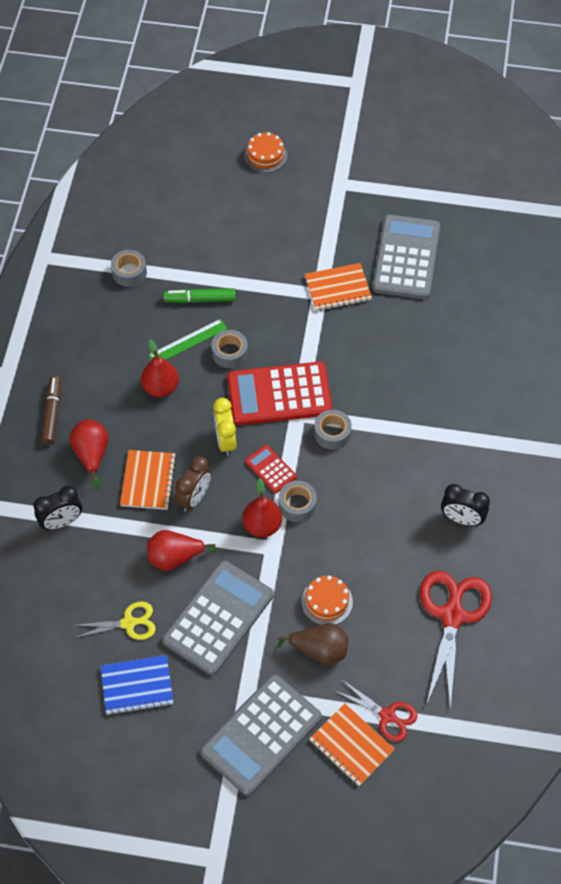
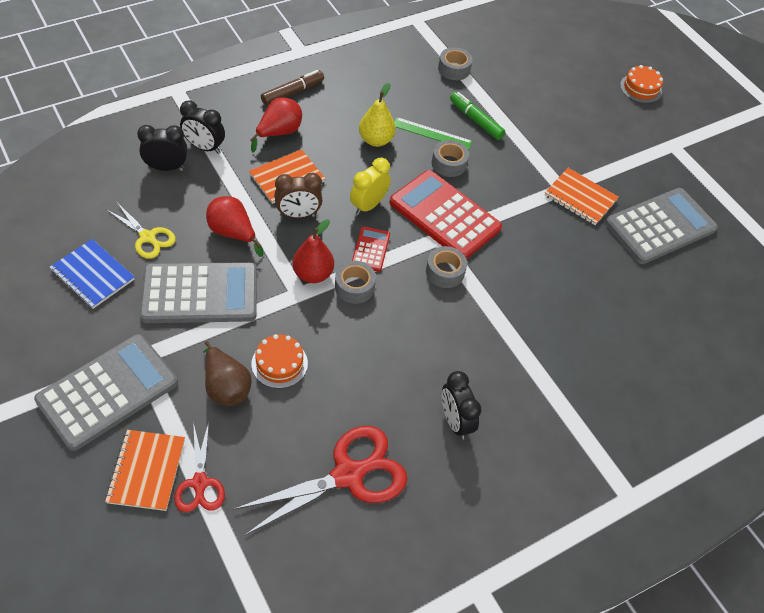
camera: 45 degrees right, 5 degrees down
red pear [141,340,179,397] -> yellow pear [359,83,396,147]
grey calculator [200,674,322,796] -> grey calculator turned 135 degrees clockwise [34,334,178,451]
none -> black clock [137,125,187,171]

